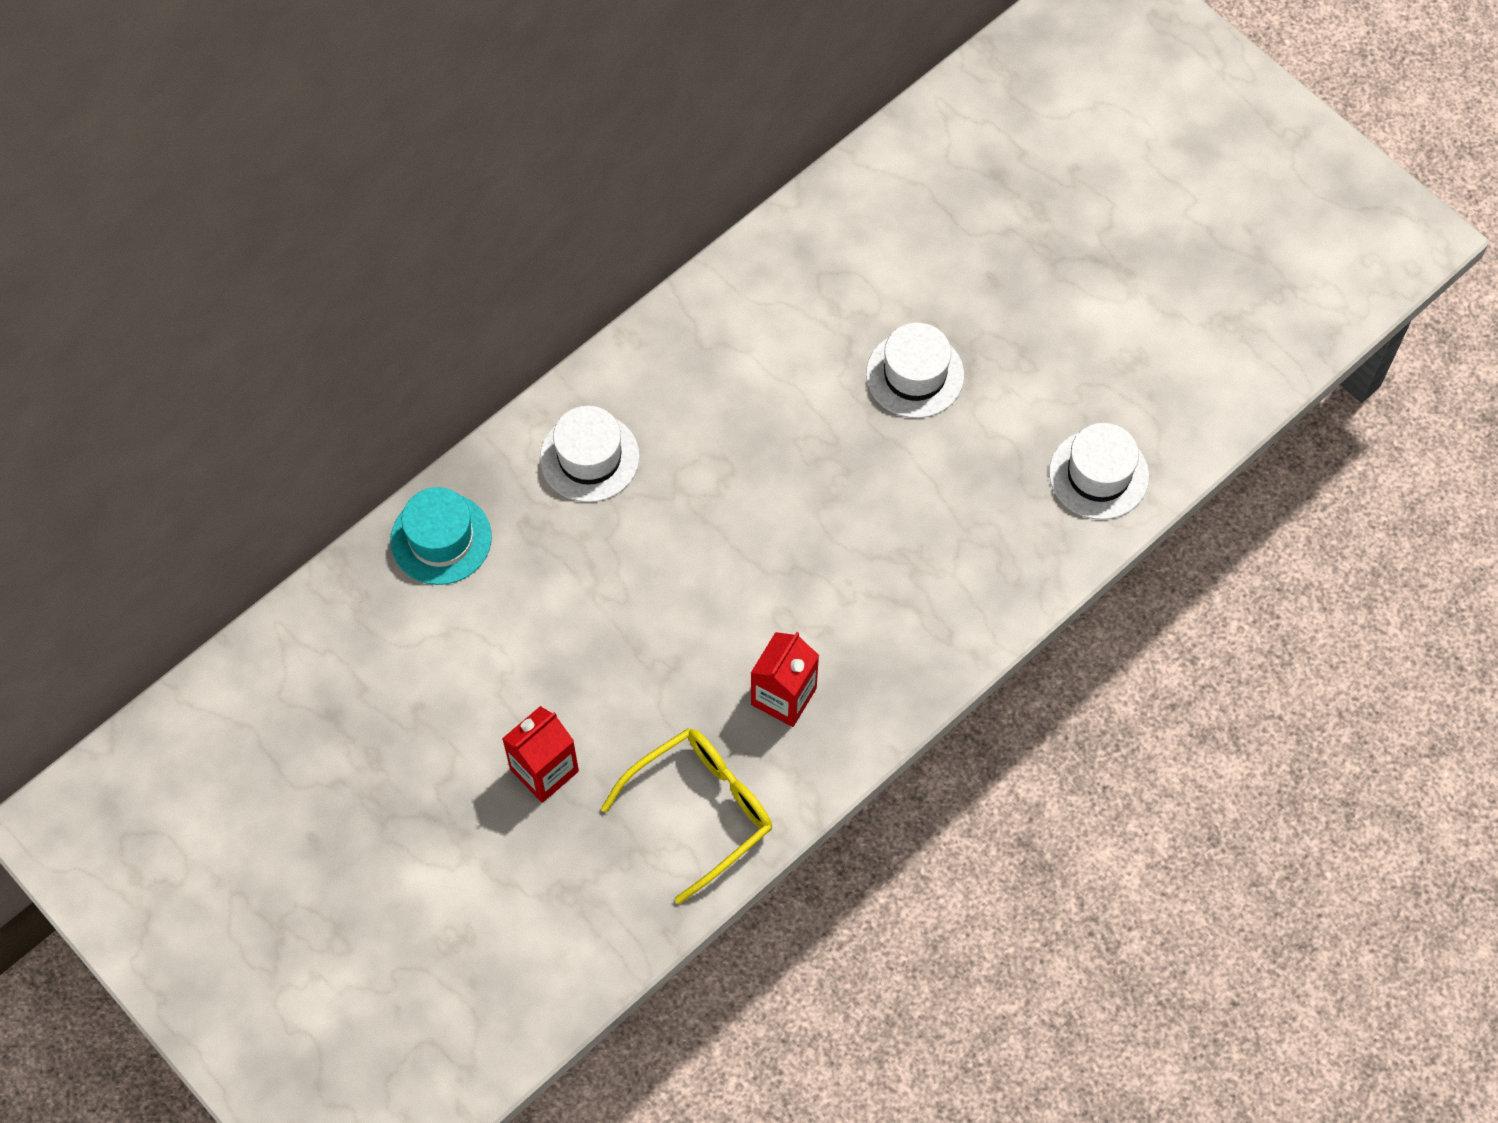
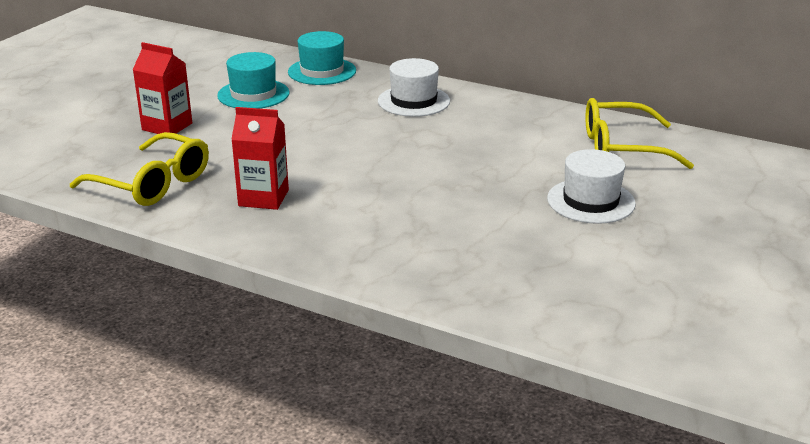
camera: 70 degrees right, 35 degrees down
white hat [1049,423,1149,520] -> none
none -> turquoise hat [217,52,290,109]
none -> yellow glasses [585,98,694,169]

